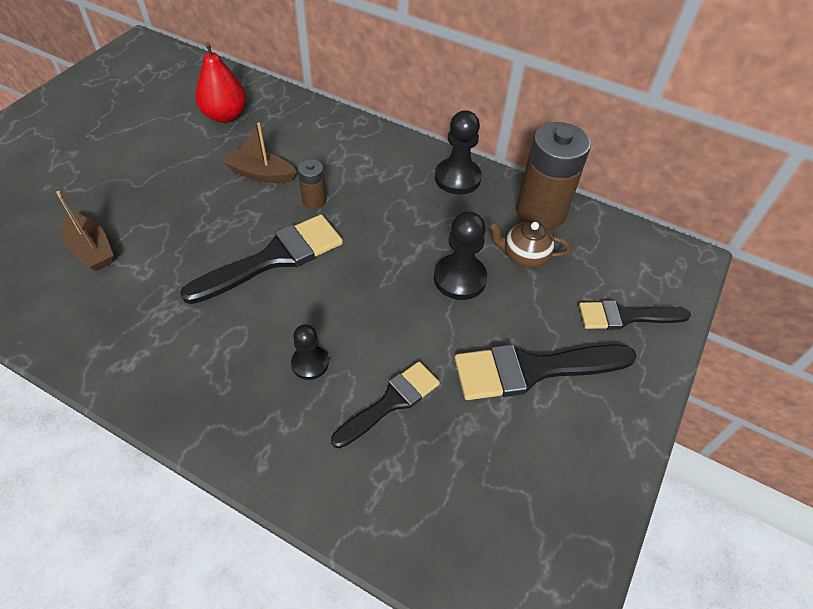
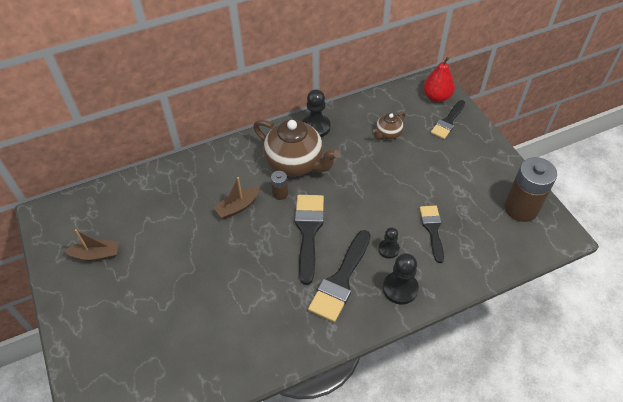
camera: 50 degrees left, 0 degrees up
brown boat [56,191,114,271] -> brown boat moved to [65,229,119,261]
red pear [195,42,246,123] -> red pear moved to [423,57,455,102]
black pawn [434,211,487,300] -> black pawn moved to [383,253,419,305]
black brush [455,344,636,400] -> black brush moved to [308,230,371,322]
brown battery [516,122,591,230] -> brown battery moved to [505,157,557,222]
none -> brown teapot [253,119,340,176]

